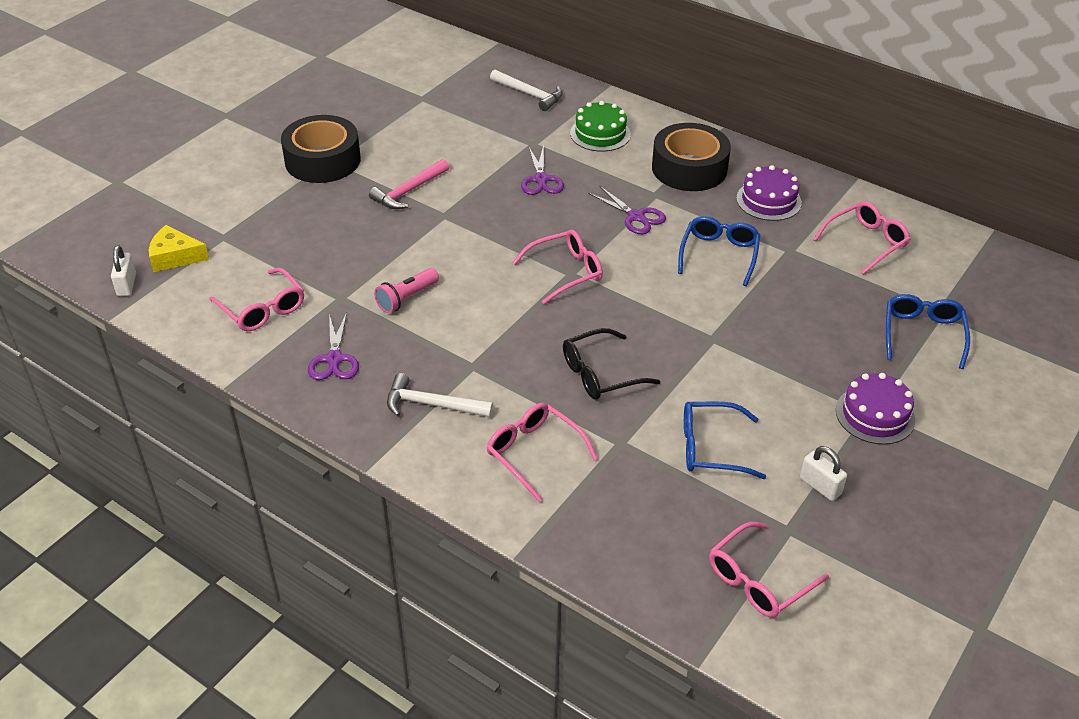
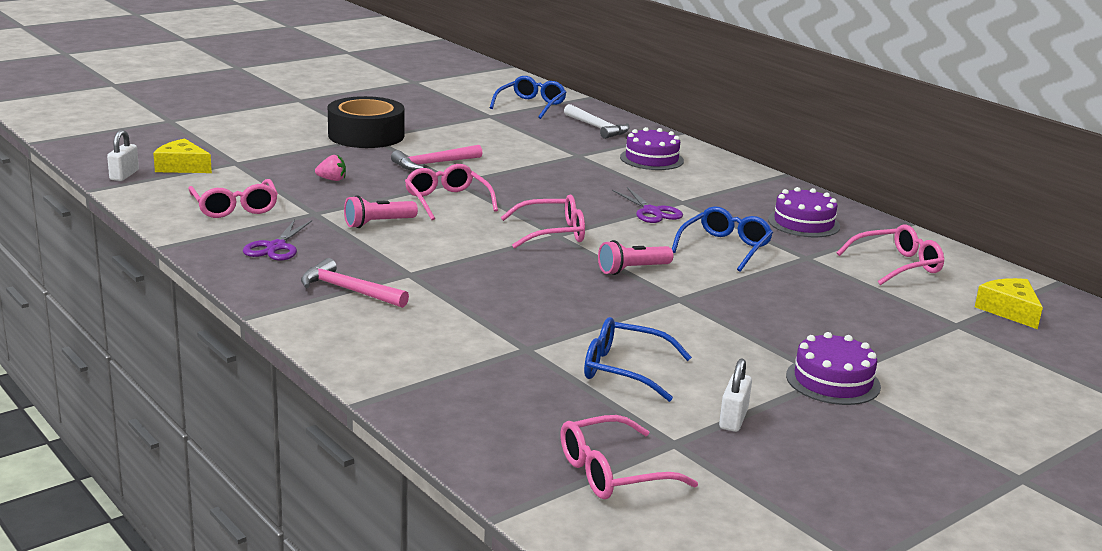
camera: 15 degrees right, 20 degrees down
white hammer [387,373,494,417] -> pink hammer [301,258,409,308]
pink glasses [486,403,598,502] -> pink glasses moved to [405,164,498,220]
purple scissors [521,145,564,195] -> none
black glasses [563,328,660,400] -> none
green cake [570,101,631,152] -> purple cake [620,127,684,170]
black tape [652,123,731,191] -> none
white padlock [800,446,847,501] -> white padlock turned 45 degrees clockwise [719,358,752,432]
blue glasses [886,294,970,369] -> blue glasses moved to [490,76,567,119]
none -> pink strawberry [315,155,346,181]
none -> pink flashlight [598,240,673,275]
none -> yellow cheese [975,278,1043,329]

